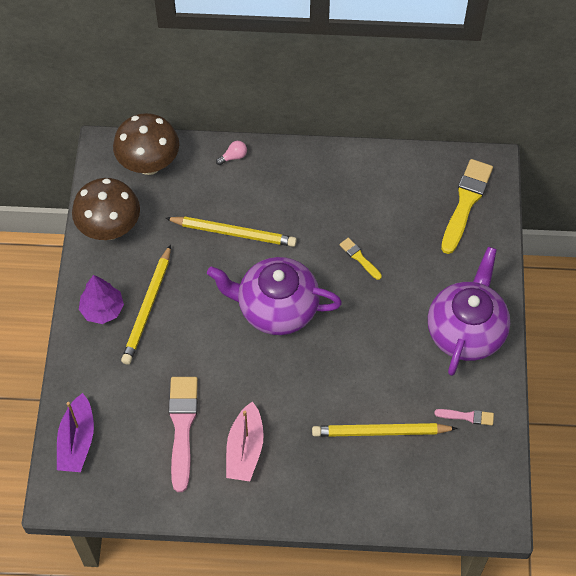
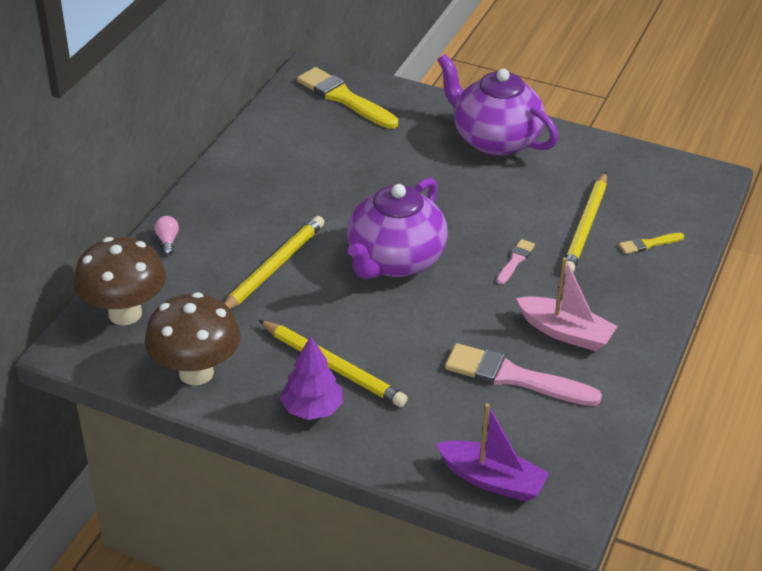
camera: 70 degrees left, 20 degrees down
yellow brush [339,238,382,280] -> yellow brush moved to [619,233,684,254]
pink brush [434,409,494,425] -> pink brush moved to [497,239,535,285]

